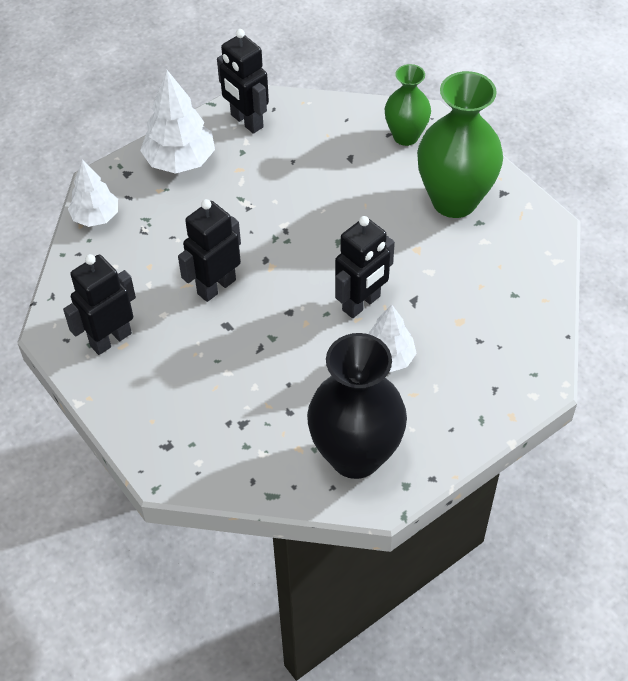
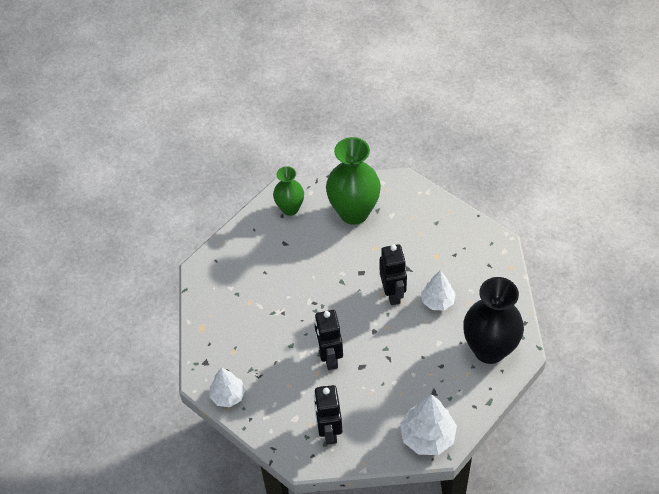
camera: 55 degrees left, 0 degrees up
white tree [140,70,215,174] -> white tree moved to [400,394,457,455]
black robot [217,29,269,134] -> none

